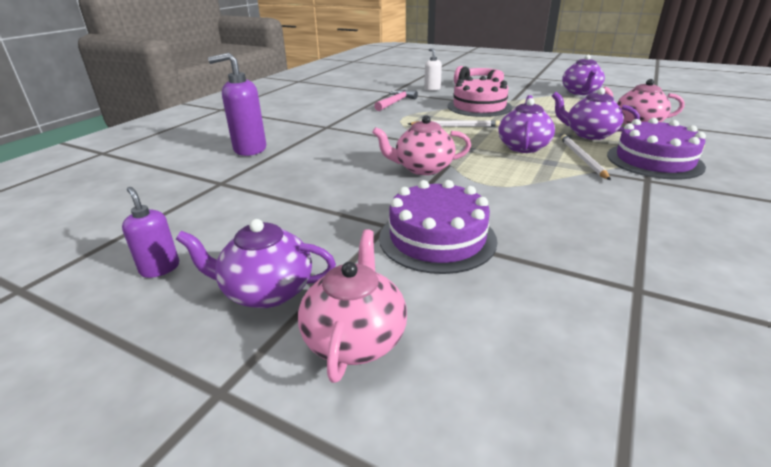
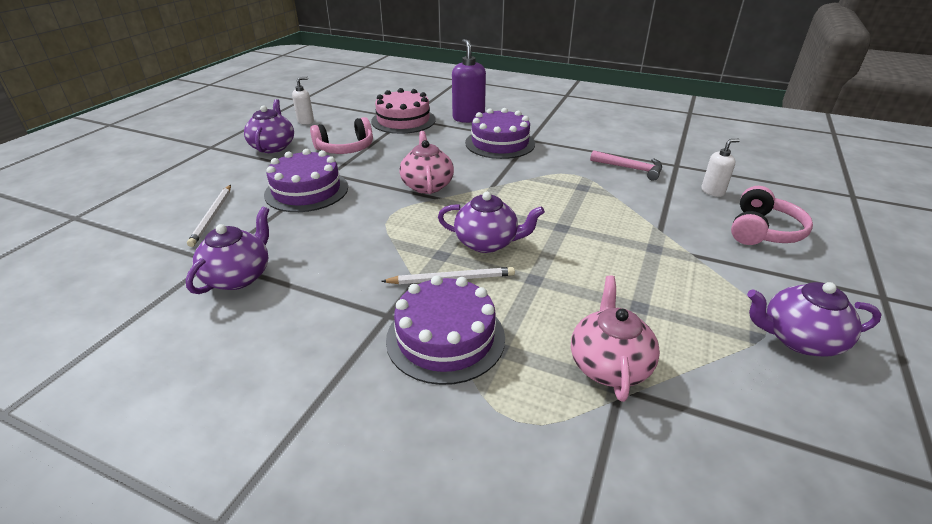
camera: 85 degrees right, 5 degrees up
purple soap dispenser [122,187,179,278] -> white soap dispenser [292,77,314,124]
pink teapot [298,229,407,383] -> none
white pencil [408,120,500,127] -> white pencil moved to [187,185,231,247]
pink cake [447,76,512,117] -> pink cake moved to [371,88,436,134]
purple teapot [552,88,640,140] -> purple teapot moved to [186,207,269,294]
none -> pink headphones [310,117,373,154]
none -> purple cake [465,108,535,159]

